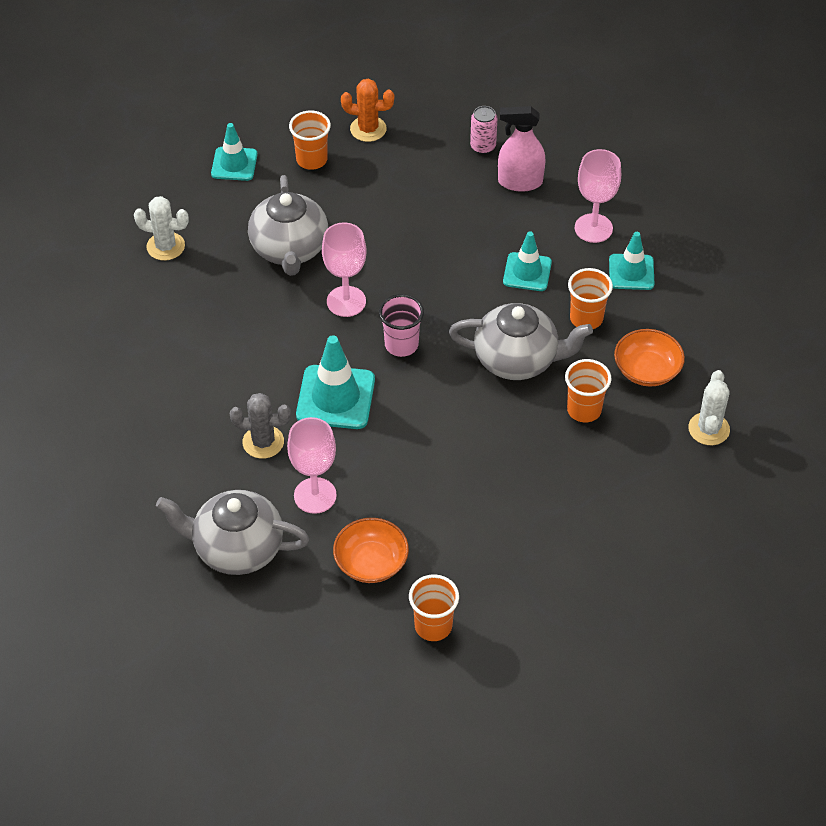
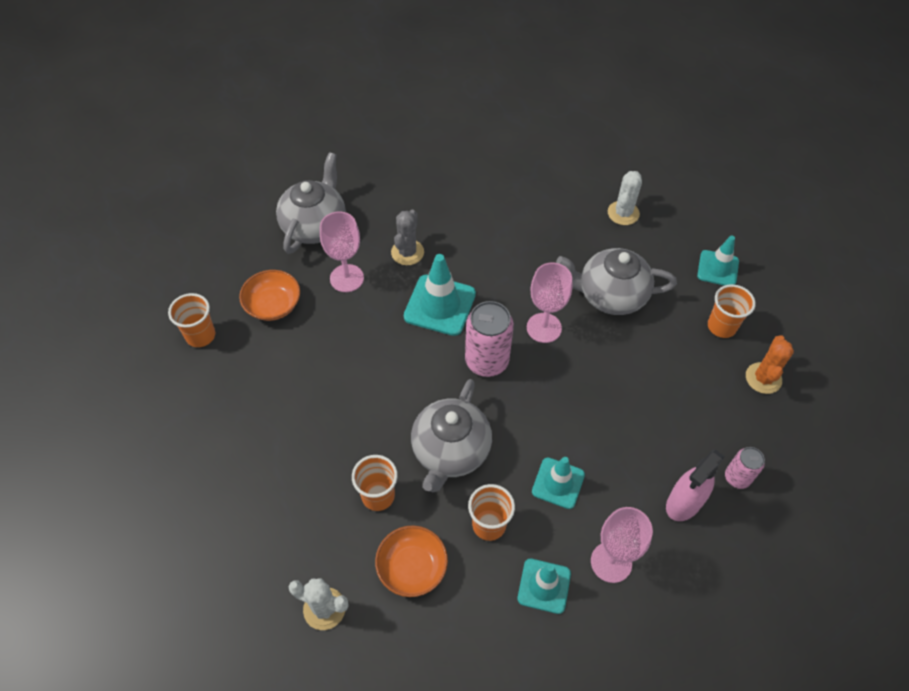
camera: 100 degrees right, 5 degrees up
pink cup [379,294,424,357] -> pink can [465,301,514,377]
pink spray bottle [498,106,546,192] -> pink spray bottle turned 150 degrees counterclockwise [666,450,725,521]

